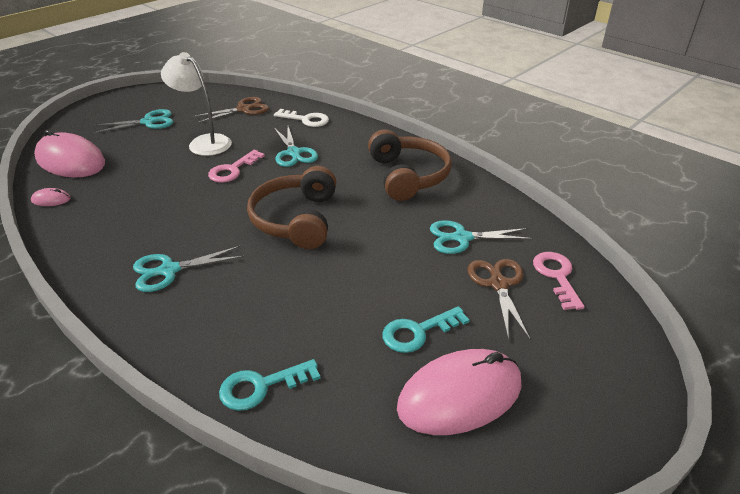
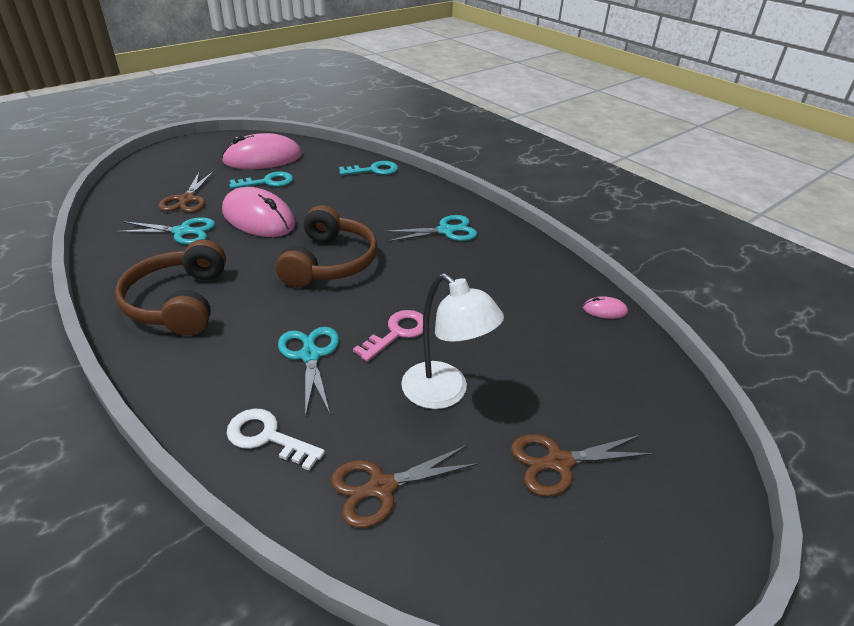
camera: 175 degrees left, 0 degrees up
pink mouse [34,130,105,178] -> pink mouse moved to [222,187,295,237]
turquoise scissors [93,109,173,133] -> brown scissors [511,434,654,496]
pink key [533,252,585,310] -> none

